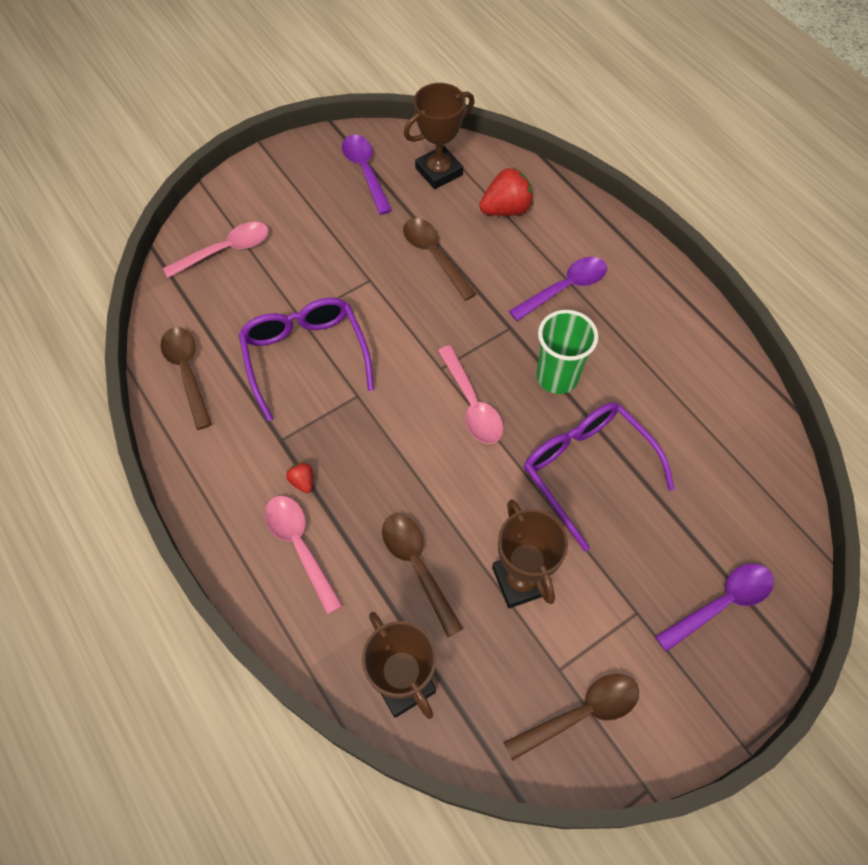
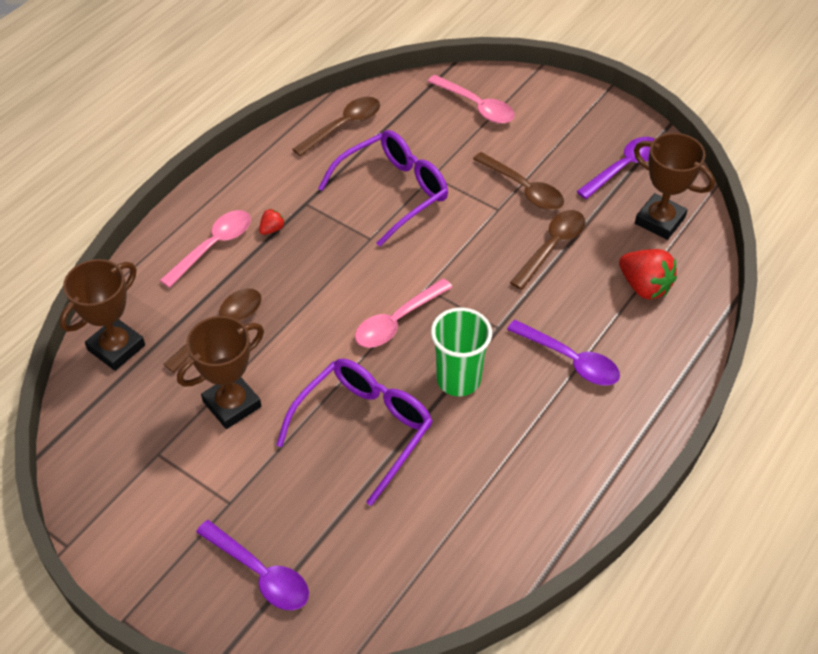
camera: 70 degrees right, 10 degrees down
brown spoon [503,674,639,761] -> brown spoon moved to [473,152,564,210]

